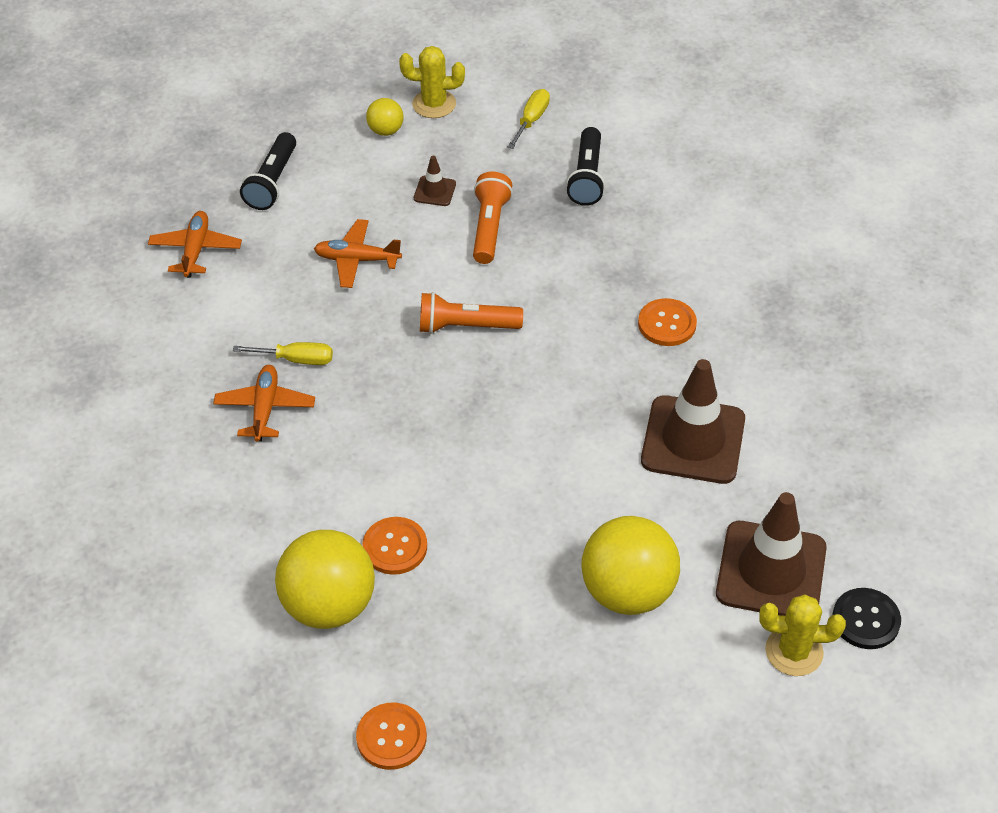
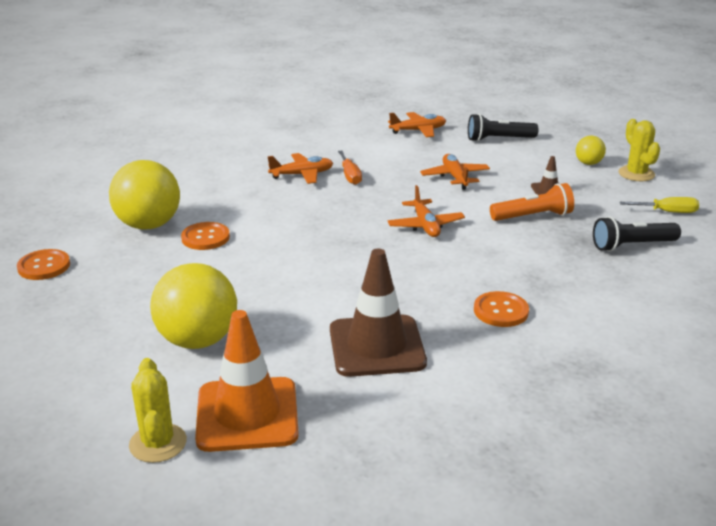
camera: 70 degrees right, 20 degrees down
yellow screwdriver [233,342,333,365] -> orange screwdriver [338,150,362,185]
orange flashlight [420,292,523,334] -> orange plane [387,185,465,237]
brown traffic cone [716,492,827,616] -> orange traffic cone [195,310,299,452]
black button [833,588,901,649] -> none

